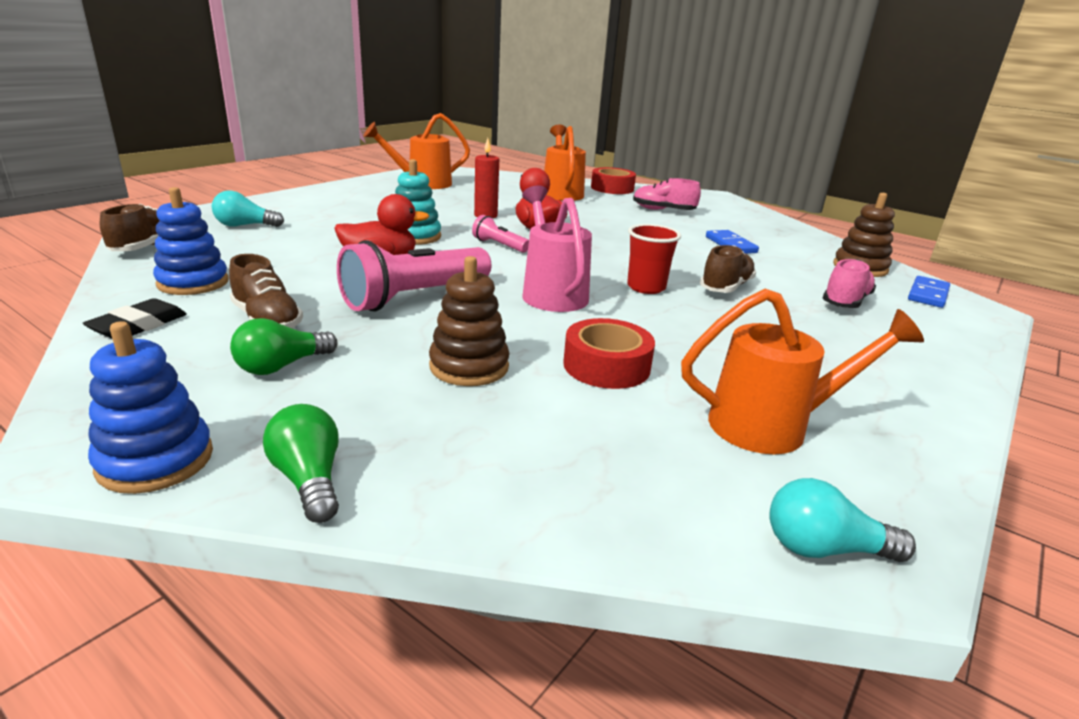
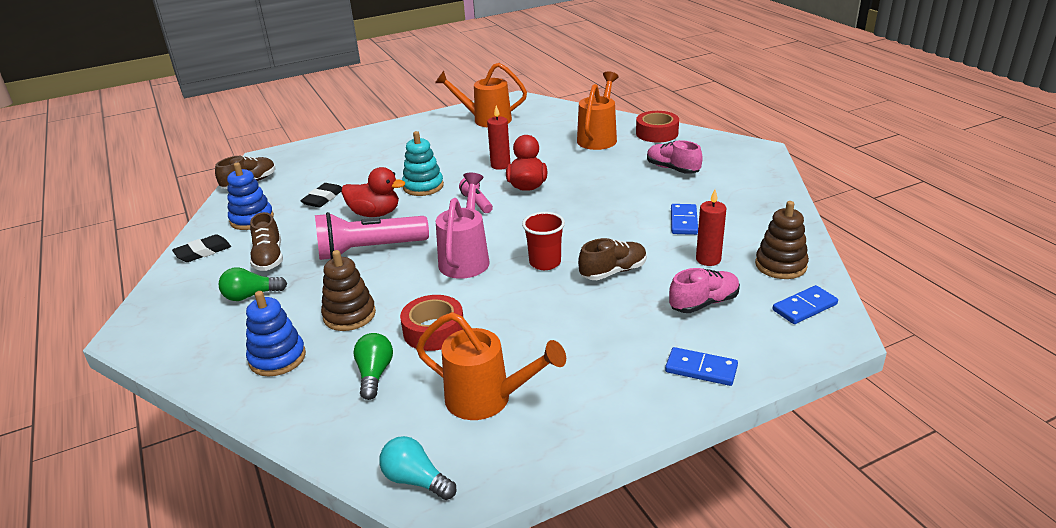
camera: 30 degrees right, 5 degrees up
blue stacking toy [88,321,213,494] -> blue stacking toy moved to [246,291,306,376]
turquoise light bulb [212,190,284,227] -> none
green light bulb [263,404,339,523] -> green light bulb moved to [353,333,393,400]
none -> black eraser [300,183,342,208]
none -> blue domino [665,347,738,386]
none -> red candle [696,189,727,266]

